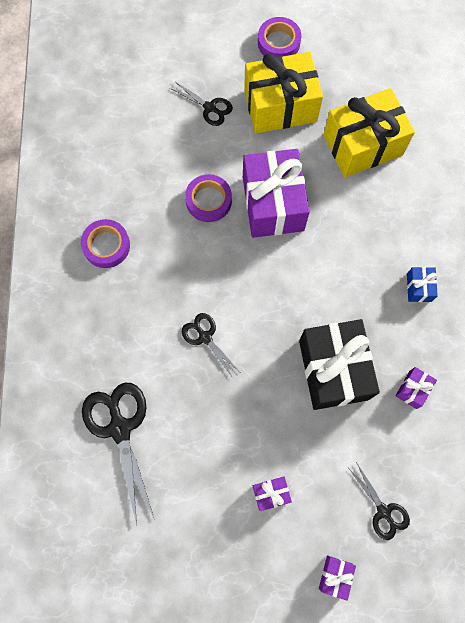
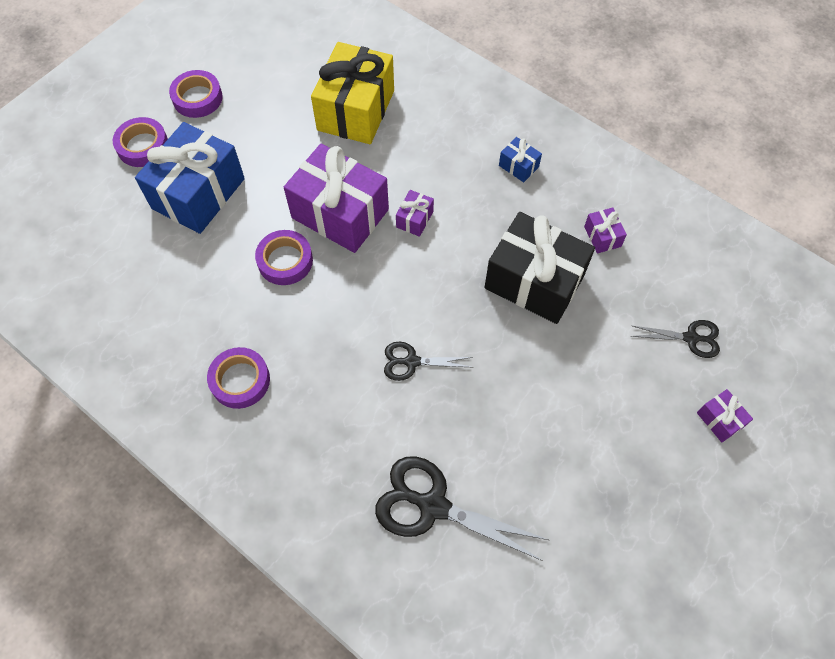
camera: 50 degrees left, 10 degrees down
black scissors [170,82,233,126] -> blue gift [135,122,245,234]
yellow gift [244,52,323,133] -> none
purple gift [253,476,292,511] -> purple gift moved to [396,190,434,237]
none -> purple tape [113,117,168,167]

